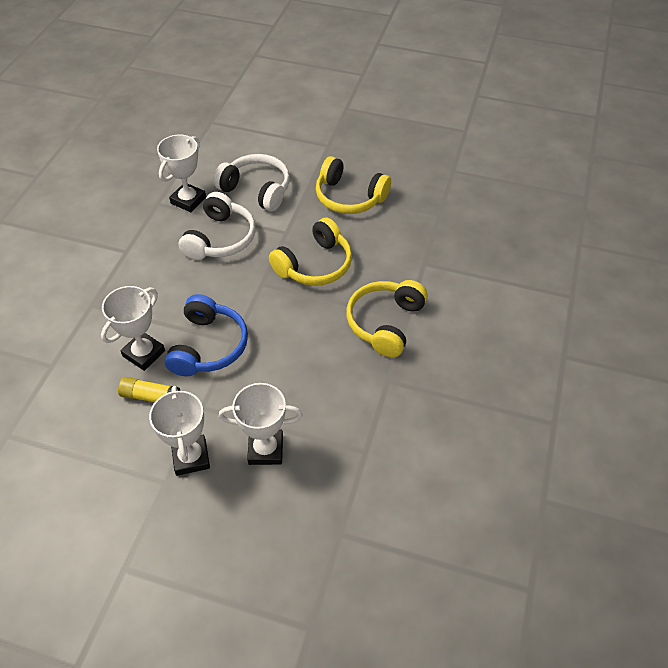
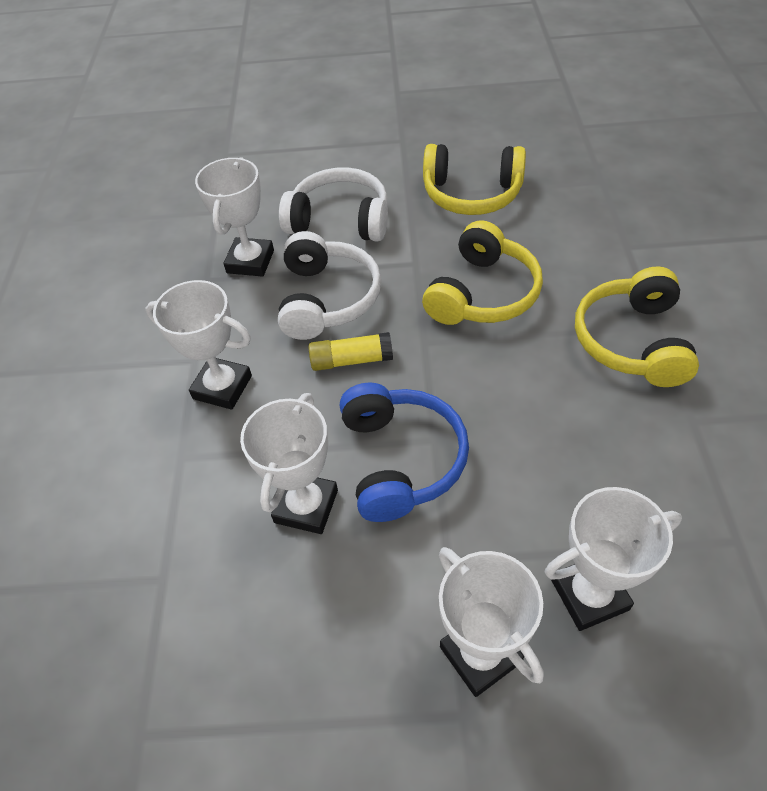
camera: 15 degrees left, 0 degrees up
yellow glue stick [118,377,180,402] -> yellow glue stick moved to [308,332,393,371]
none -> white trophy [145,280,252,410]

